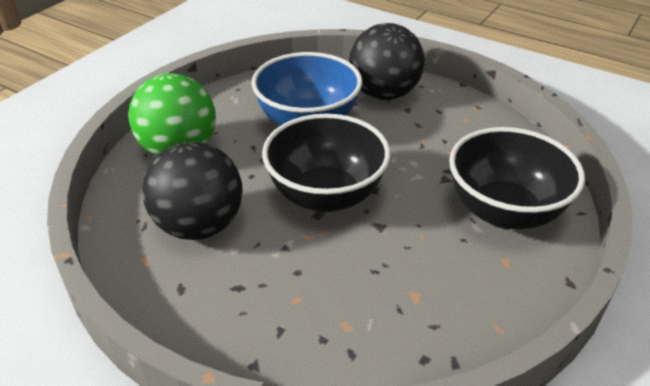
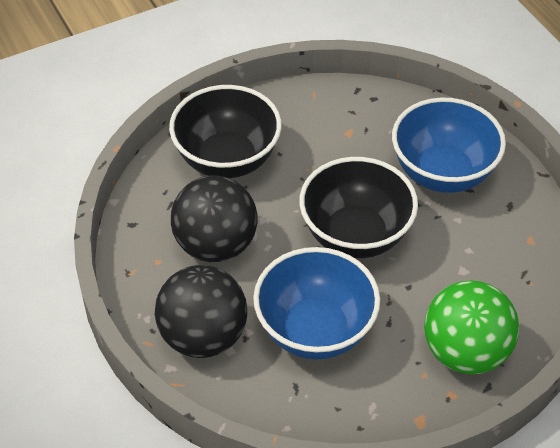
camera: 150 degrees left, 10 degrees up
black ball [142,142,243,240] -> black ball moved to [171,175,257,262]
none -> blue bowl [392,98,506,193]

